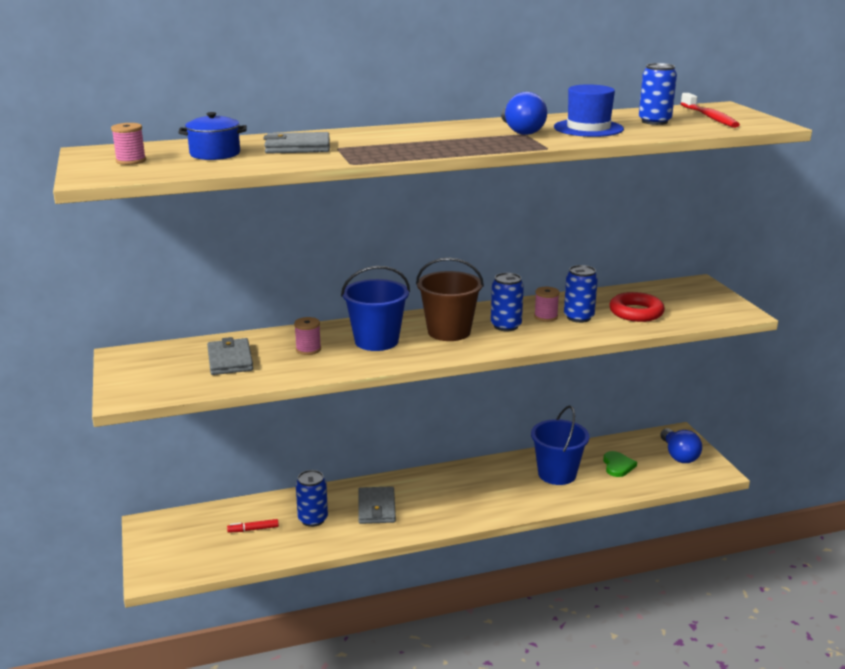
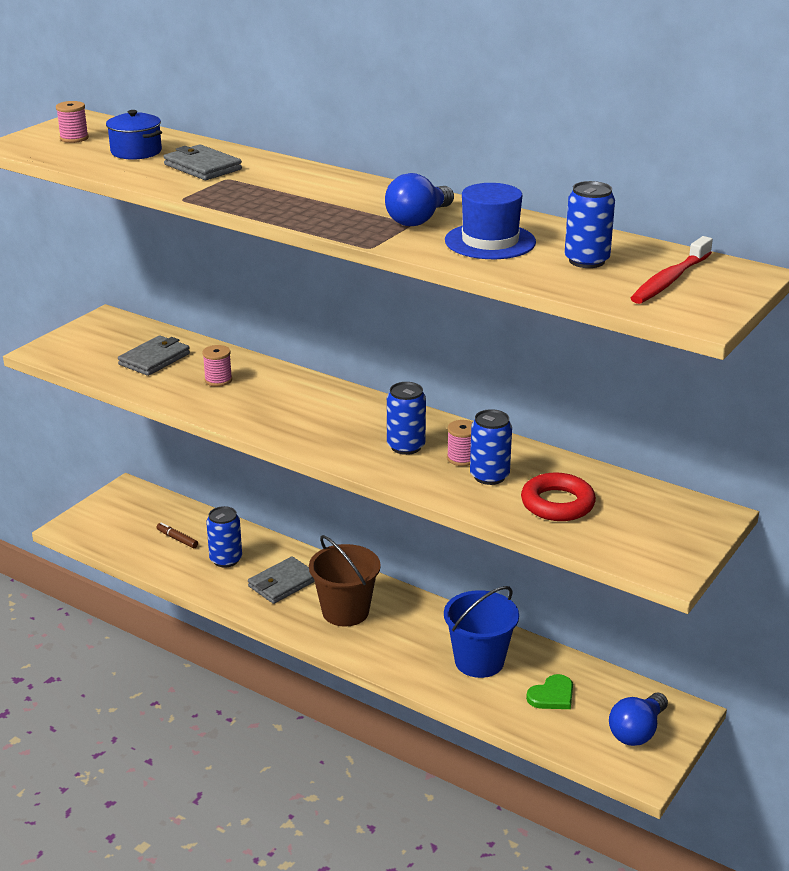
camera: 50 degrees right, 5 degrees up
red marker [227,519,279,533] -> brown marker [156,522,198,548]
blue bucket [341,266,410,351] -> none
brown bucket [416,258,484,341] -> brown bucket moved to [309,535,381,627]

